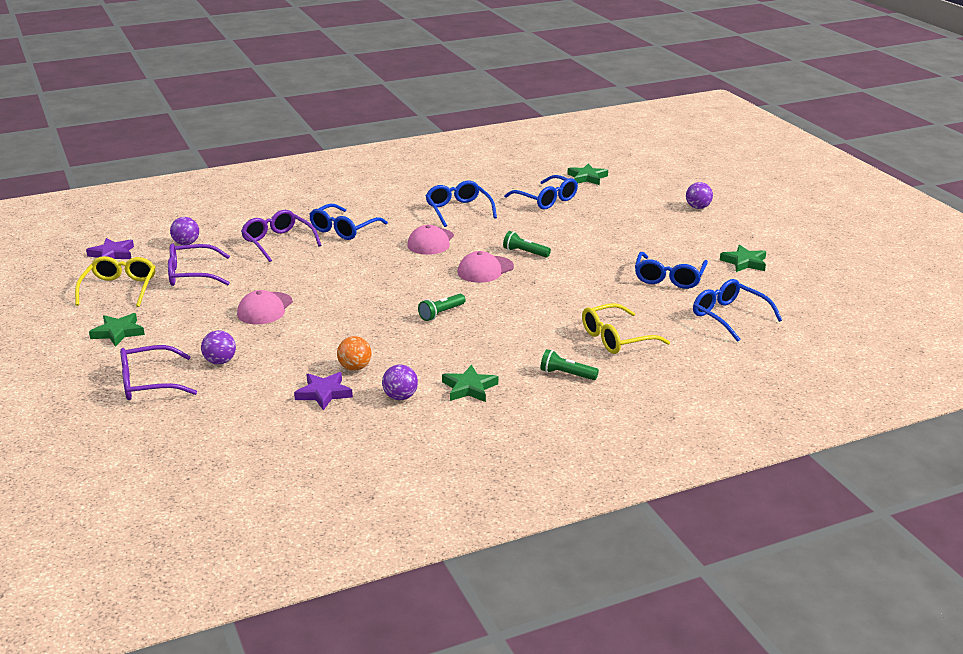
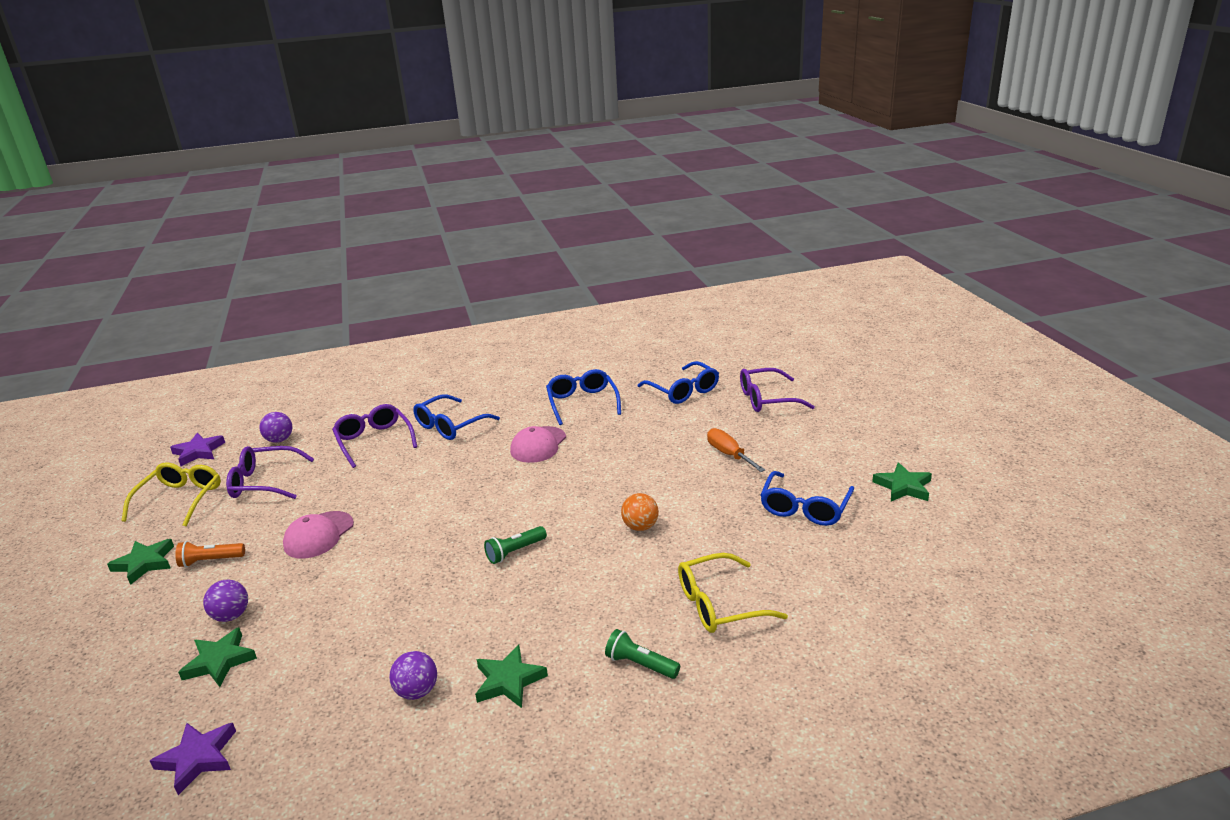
camera: 10 degrees right, 0 degrees up
purple glasses [120,345,197,400] -> purple glasses moved to [740,368,815,412]
purple star [294,372,353,410] -> purple star moved to [150,723,236,795]
orange ball [337,336,372,371] -> orange ball moved to [621,493,659,531]
pink cap [458,251,514,283] -> none
green flashlight [503,231,551,258] -> none
green star [567,163,608,185] -> green star moved to [178,627,257,687]
purple ball [686,182,713,209] -> none
blue glasses [693,279,782,342] -> none
none -> orange flashlight [175,541,245,567]
none -> orange screwdriver [707,428,765,472]

